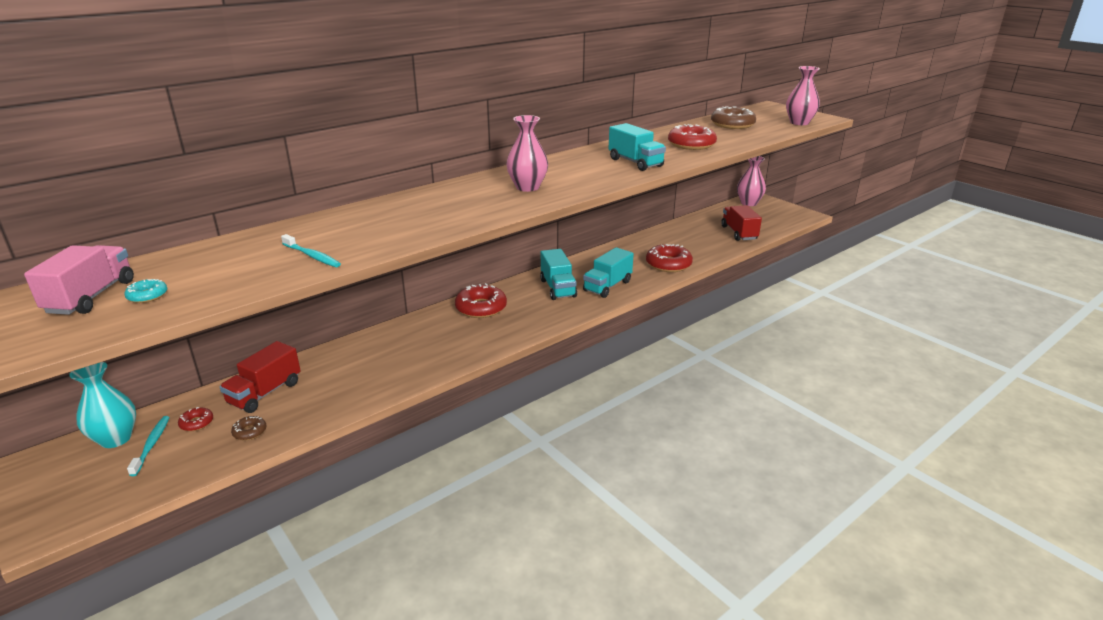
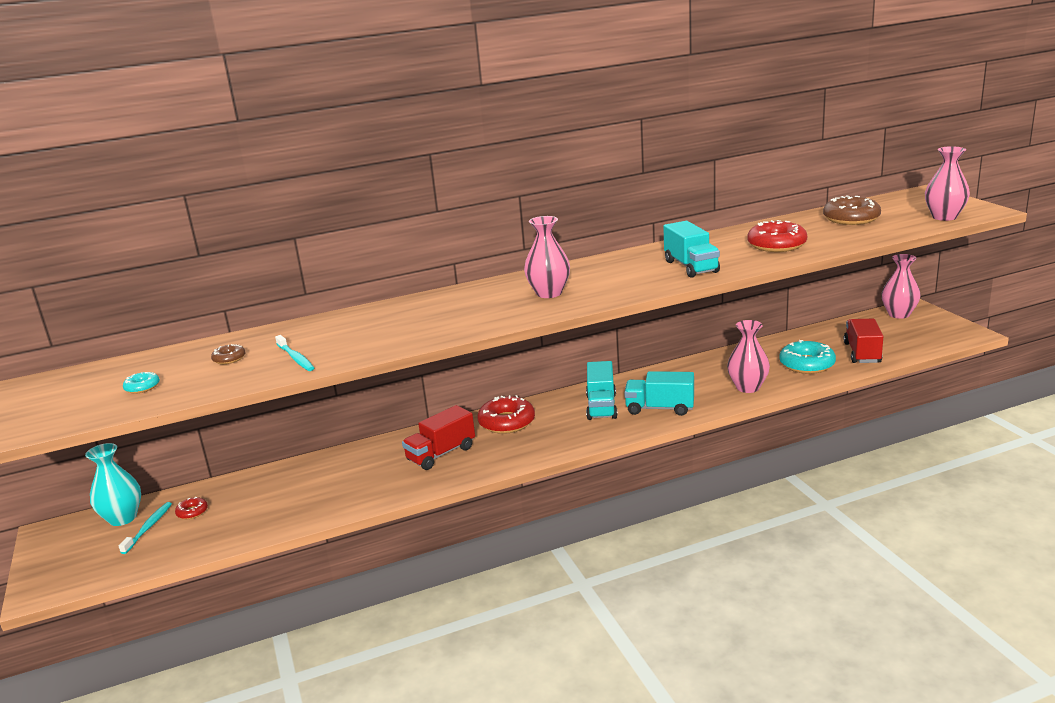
camera: 20 degrees right, 5 degrees down
pink truck [24,245,134,315] -> none
red truck [219,341,301,413] -> red truck moved to [402,405,475,470]
brown donut [231,416,266,440] -> brown donut moved to [211,344,245,364]
turquoise truck [583,247,634,298] -> turquoise truck turned 45 degrees clockwise [624,371,694,416]
red donut [646,244,693,272] -> pink vase [727,320,770,393]
none -> turquoise donut [779,340,836,374]

